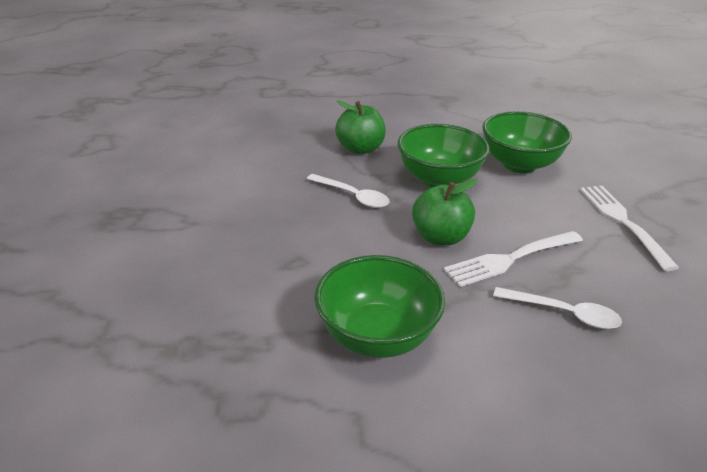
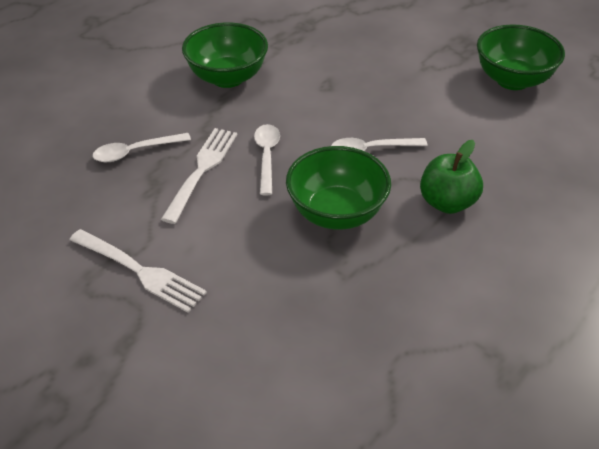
camera: 135 degrees right, 10 degrees up
green apple [412,179,477,246] -> white spoon [254,124,280,196]
green bowl [482,111,572,173] -> green bowl moved to [477,24,565,90]

